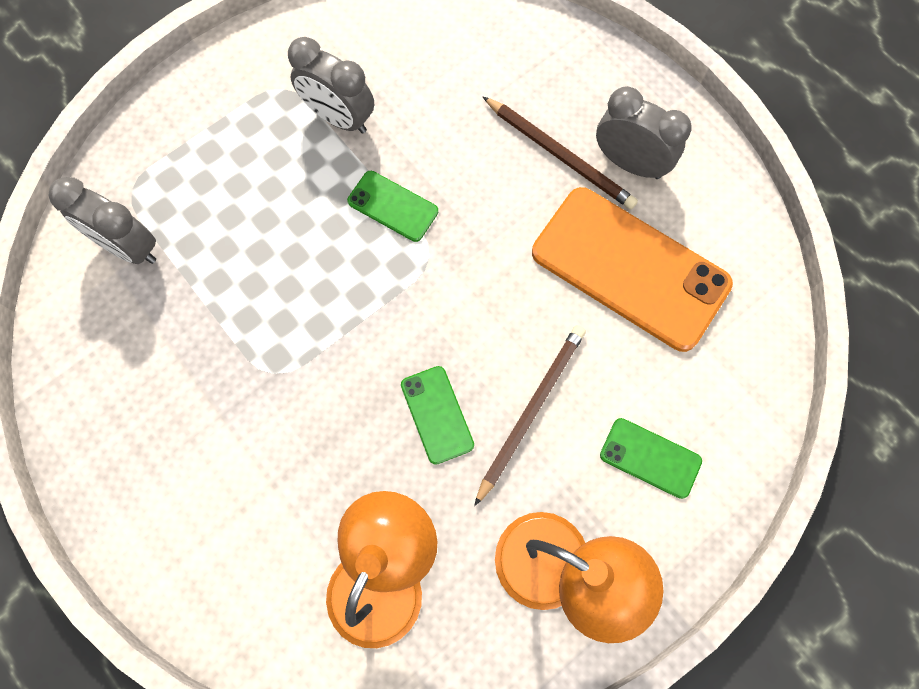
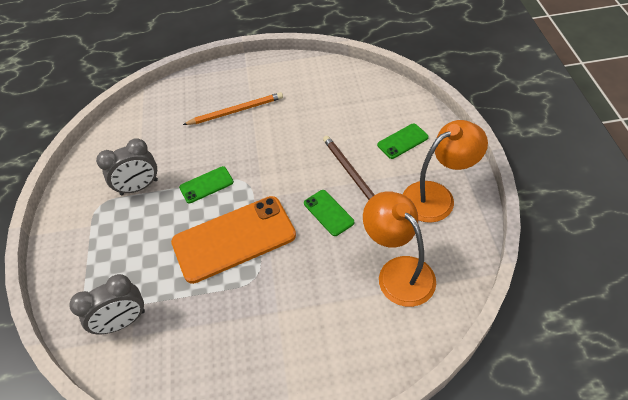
camera: 55 degrees left, 20 degrees down
green phone [401,366,474,465] -> green phone turned 45 degrees clockwise [304,190,354,236]
brown pencil [483,97,638,209] -> orange pencil [183,92,283,125]
orange phone [532,187,733,352] -> orange phone moved to [171,196,296,284]
grey clock [596,86,692,179] -> none

